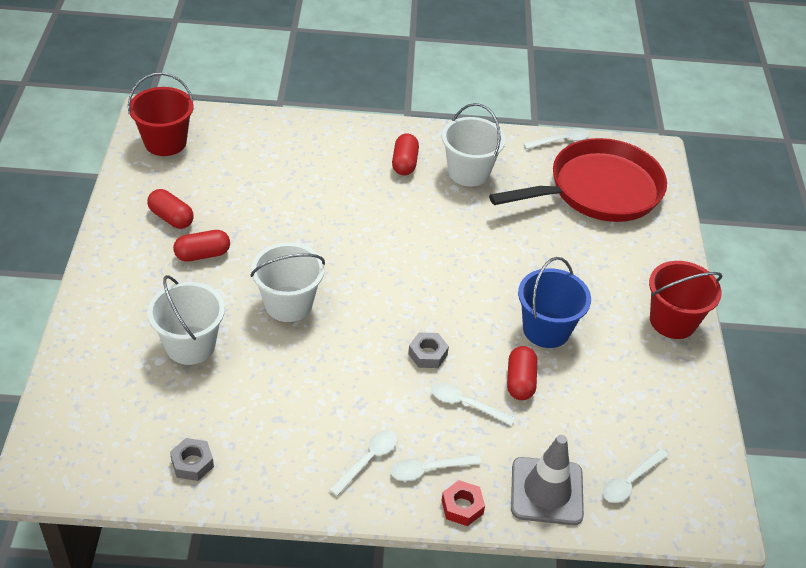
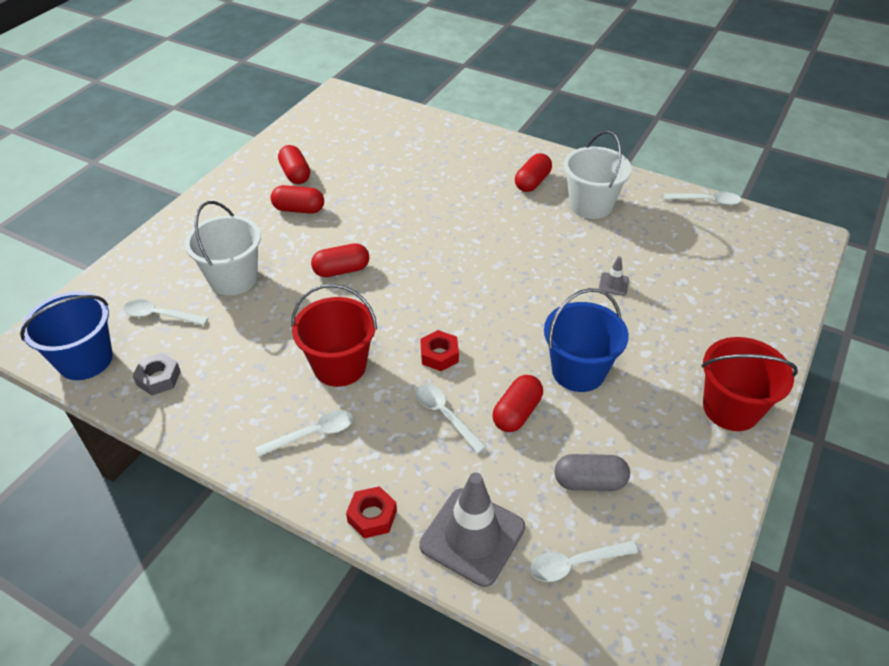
camera: 30 degrees right, 0 degrees up
red bucket [128,73,194,156] -> red bucket moved to [291,284,377,387]
white bucket [250,243,325,322] -> red capsule [311,243,369,277]
white spoon [391,455,481,481] -> white spoon moved to [123,299,208,325]
grey nut [408,332,449,368] -> red nut [420,330,459,371]
red pan [489,138,667,222] -> none
none -> blue bucket [20,291,113,380]
none -> grey capsule [555,454,630,491]
none -> grey traffic cone [598,256,629,296]

